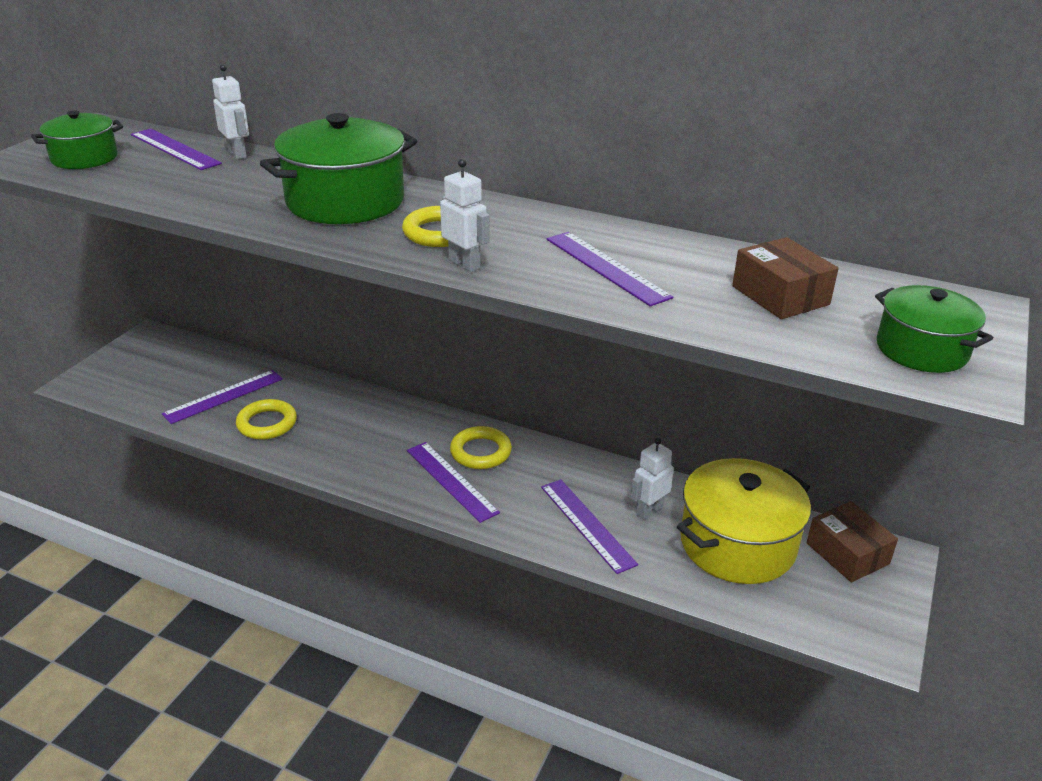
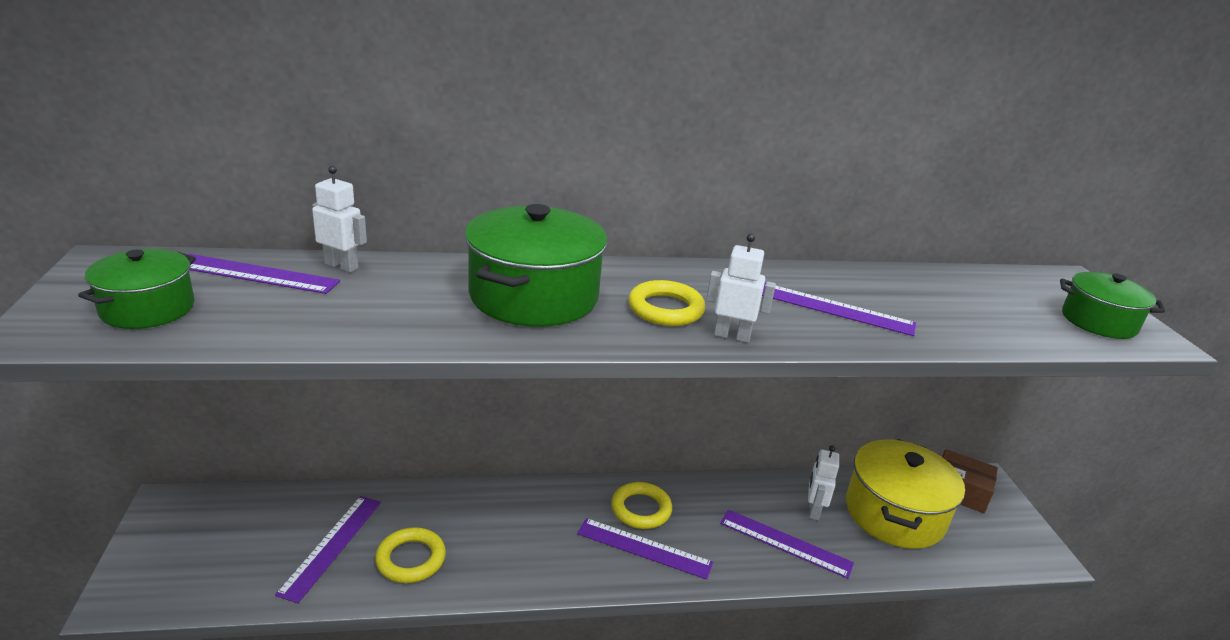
camera: 35 degrees left, 5 degrees down
brown box [732,237,839,319] -> none

